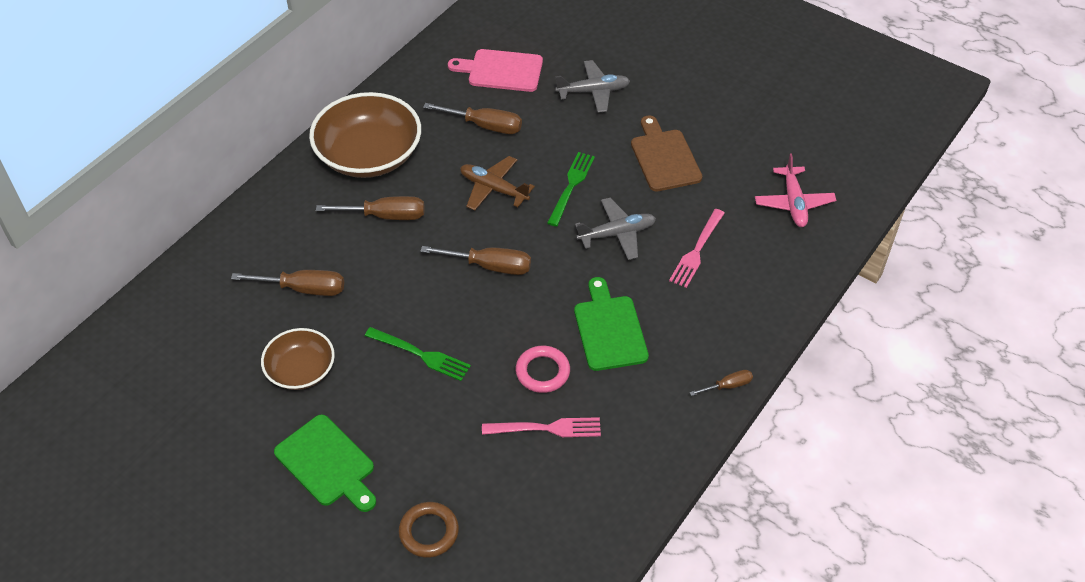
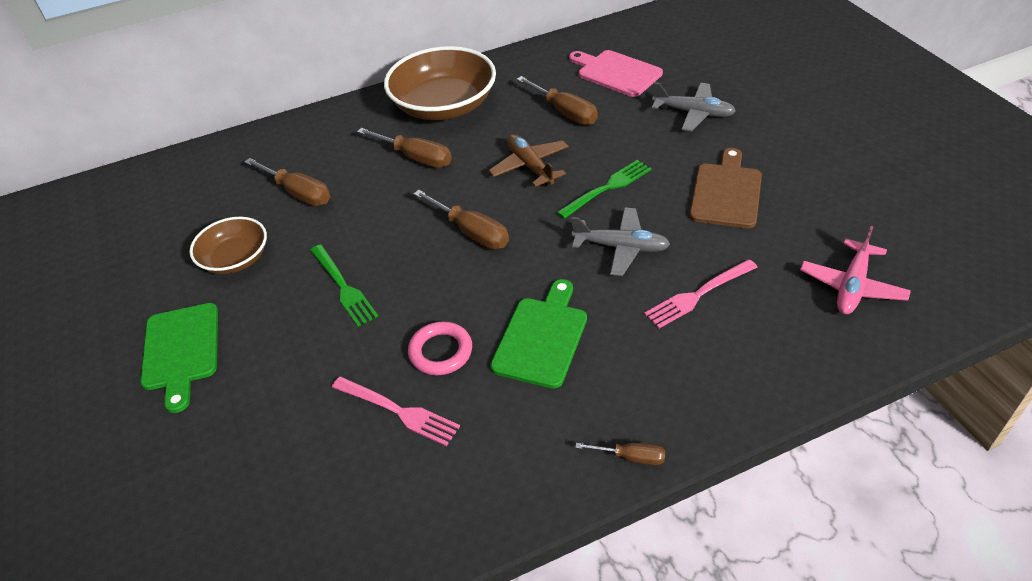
camera: 35 degrees right, 5 degrees down
brown ring [399,502,459,558] -> none

